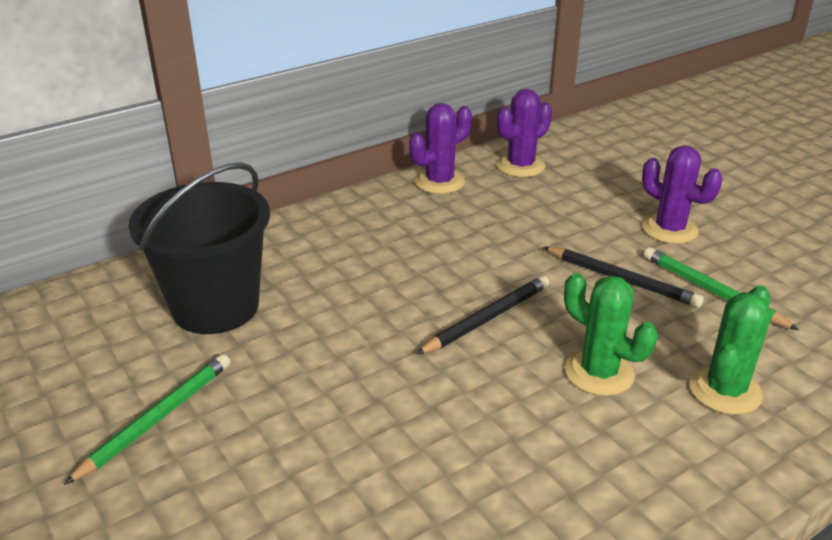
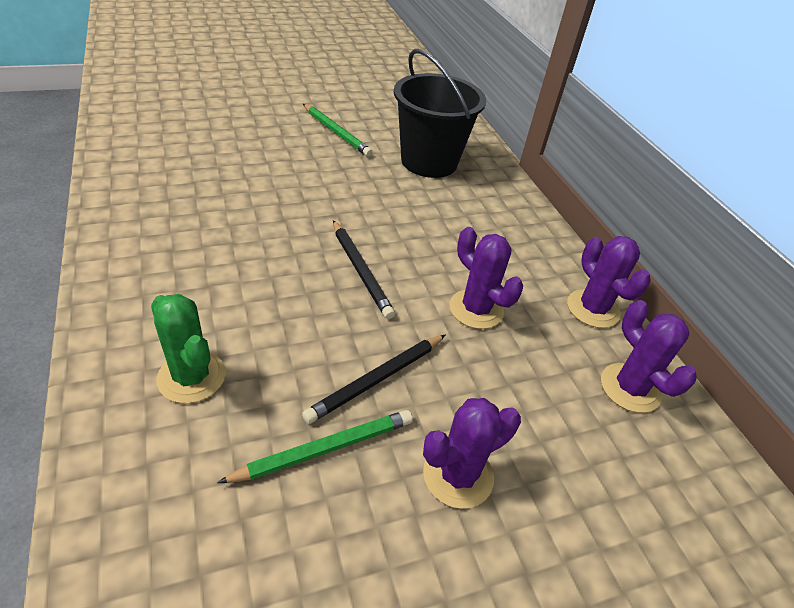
camera: 100 degrees right, 10 degrees up
green cactus [564,273,658,396] -> none
none -> purple cactus [450,227,523,329]

